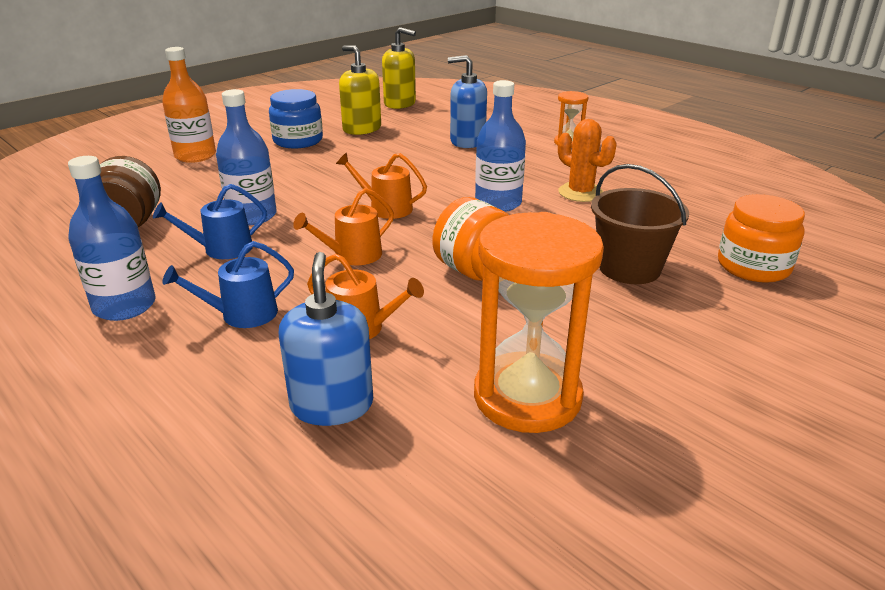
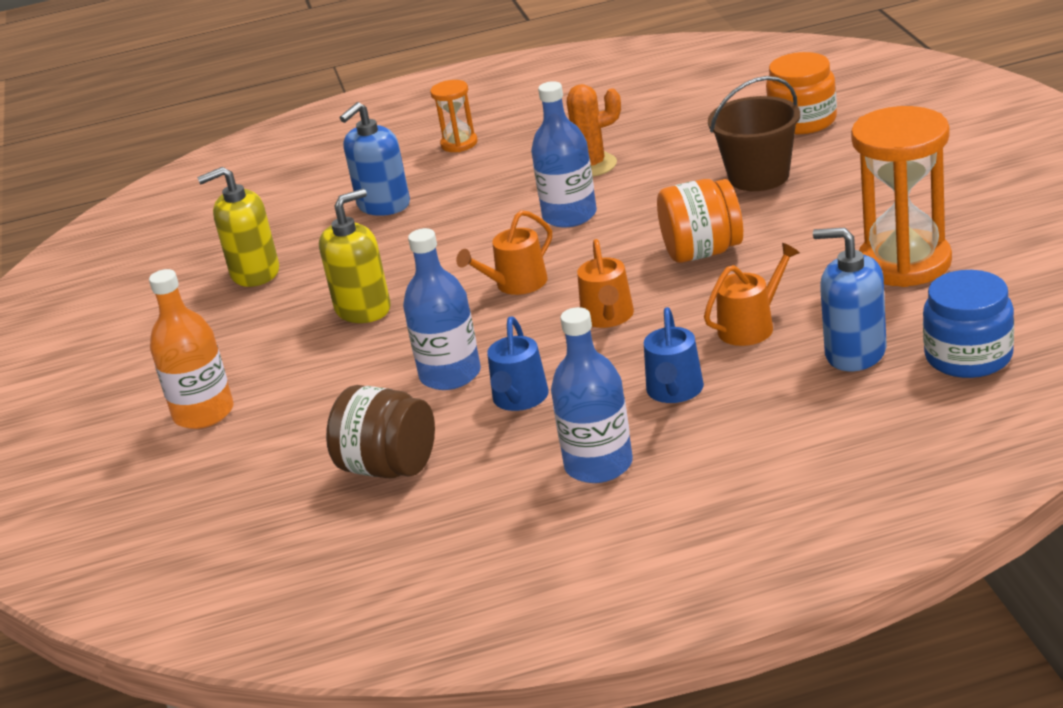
camera: 55 degrees left, 0 degrees up
blue jar [269,89,323,148] -> blue jar moved to [923,270,1014,378]
yellow soap dispenser [382,27,416,109] -> yellow soap dispenser moved to [319,189,391,323]

